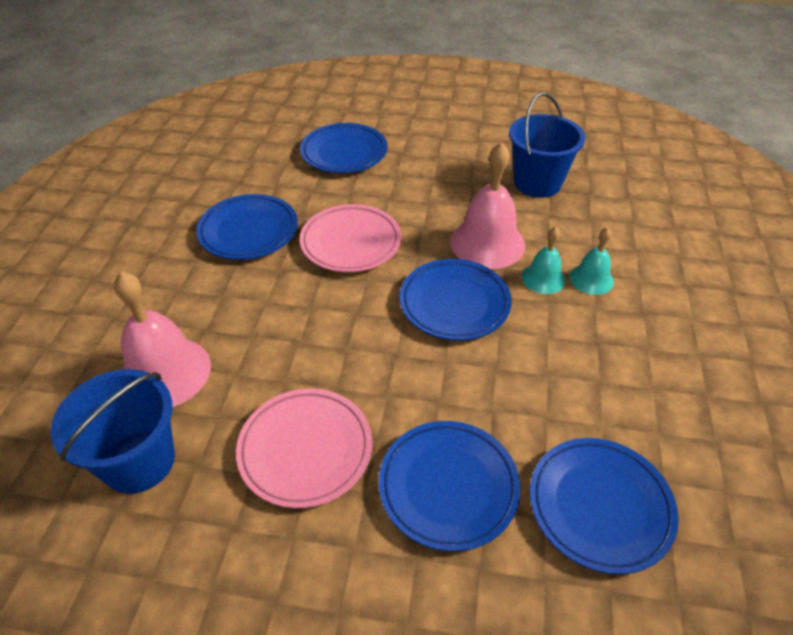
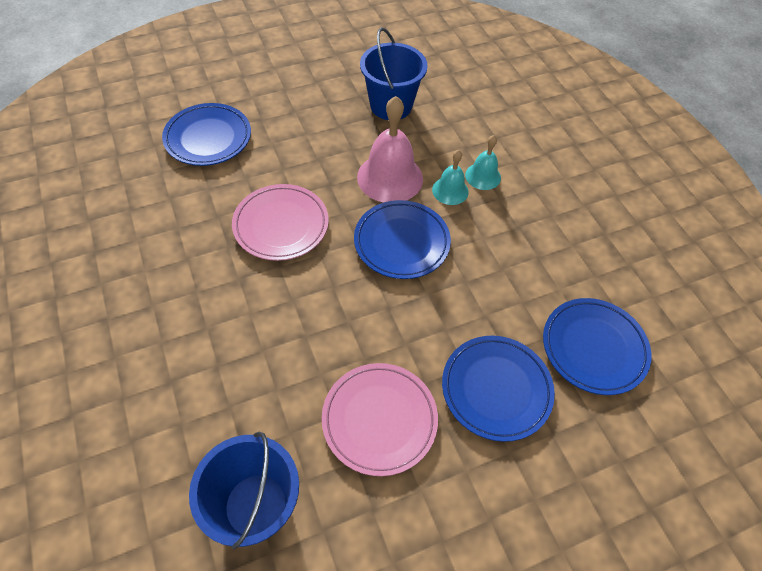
camera: 35 degrees left, 10 degrees up
pink bell [114,272,211,407] -> none
blue plate [196,194,298,260] -> none

